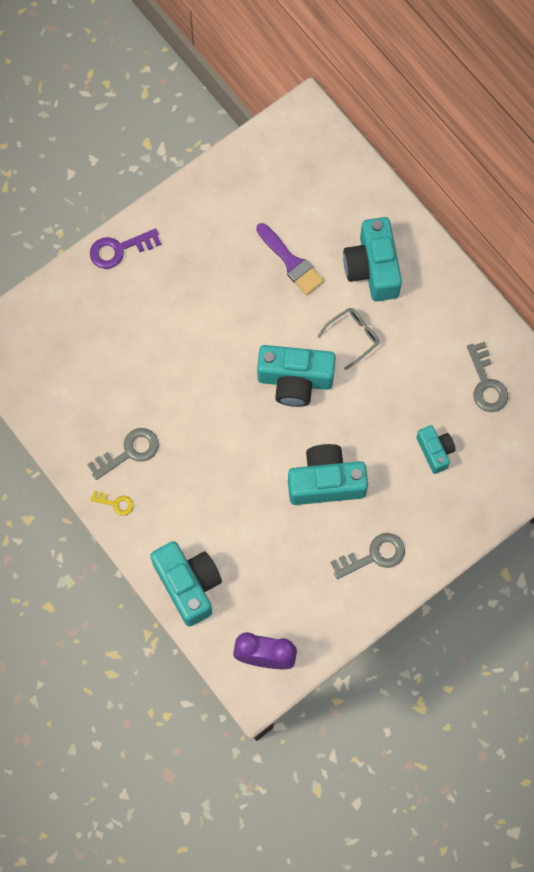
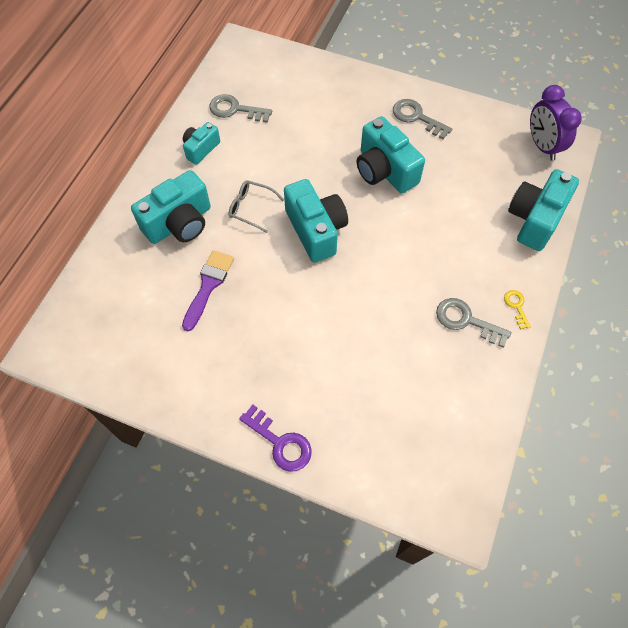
camera: 120 degrees left, 10 degrees down
turquoise camera [416,425,456,474] -> turquoise camera moved to [183,122,220,165]
grey key [467,342,508,412] -> grey key turned 120 degrees counterclockwise [209,94,272,123]

